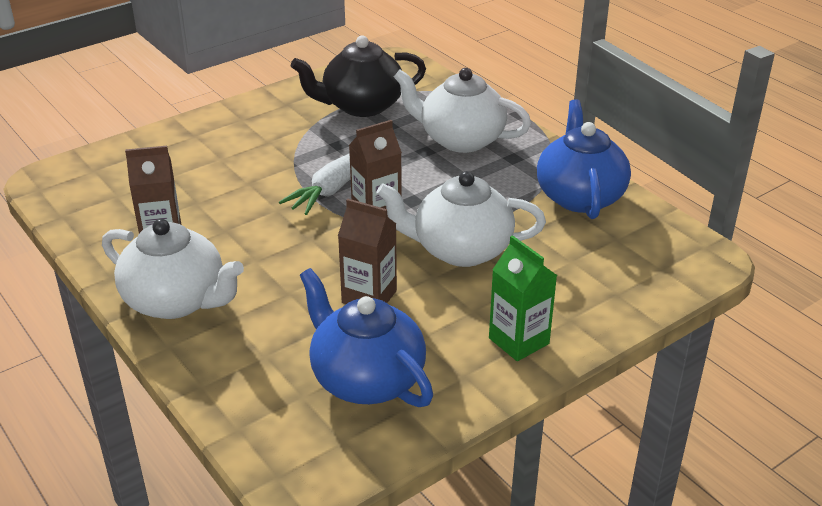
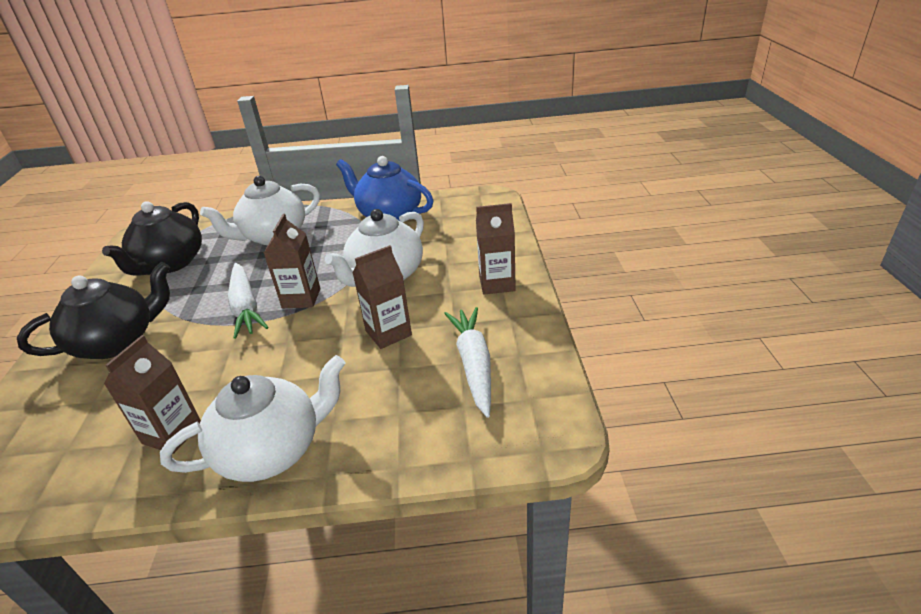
camera: 55 degrees left, 0 degrees up
blue teapot [300,268,433,407] -> white carrot [444,307,491,418]
green carton [489,235,557,361] -> brown carton [476,203,516,295]
none -> black teapot [17,262,170,359]

